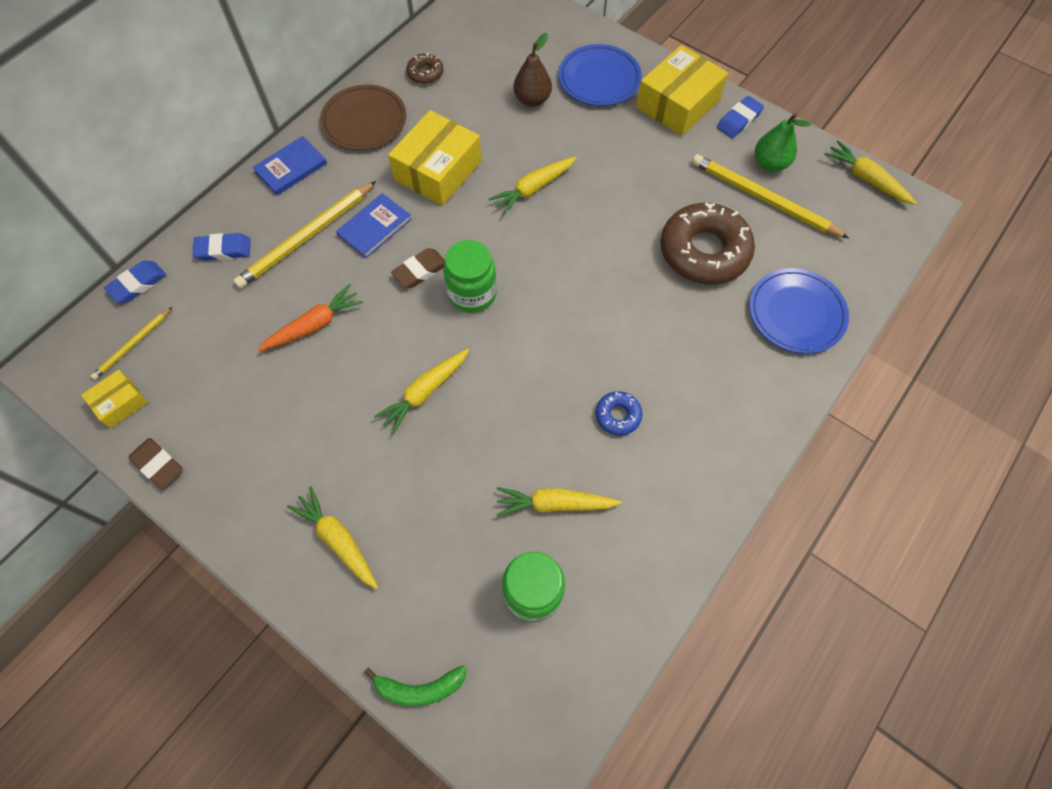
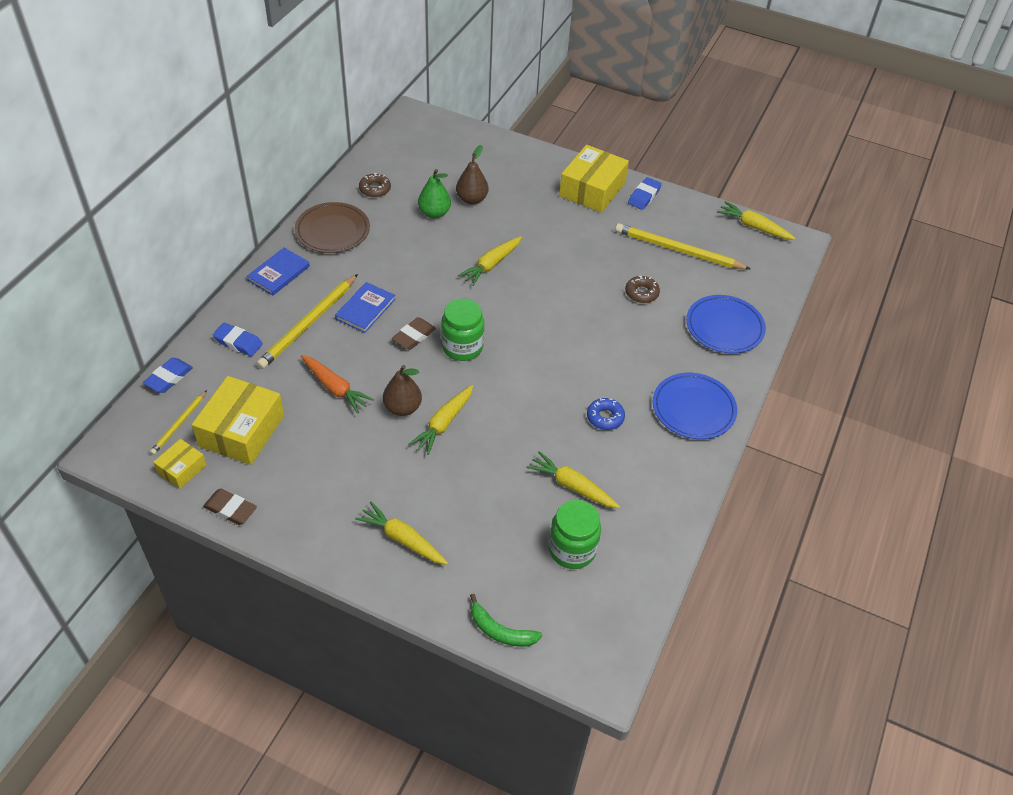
camera: 15 degrees left, 15 degrees down
blue eraser [193,233,251,261] -> blue eraser turned 45 degrees clockwise [213,323,263,356]
orange carrot [258,284,363,351] -> orange carrot turned 90 degrees clockwise [301,355,374,413]
green banana [364,665,467,706] -> green banana turned 45 degrees clockwise [470,594,542,647]
yellow box [388,110,482,206] -> yellow box moved to [192,376,284,465]
yellow carrot [497,487,622,517] -> yellow carrot turned 45 degrees clockwise [527,451,620,508]
blue plate [559,44,642,106] -> blue plate moved to [653,373,737,439]
brown donut [660,202,755,285] -> brown donut [625,276,660,303], size x0.46
green pear [755,113,811,172] -> green pear moved to [418,169,451,218]
none -> brown pear [383,365,422,416]

